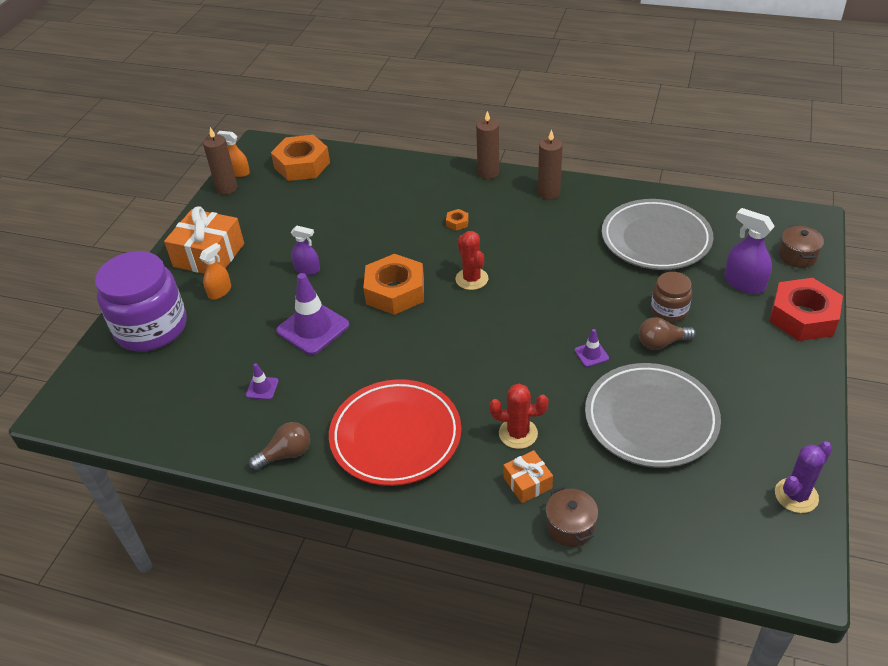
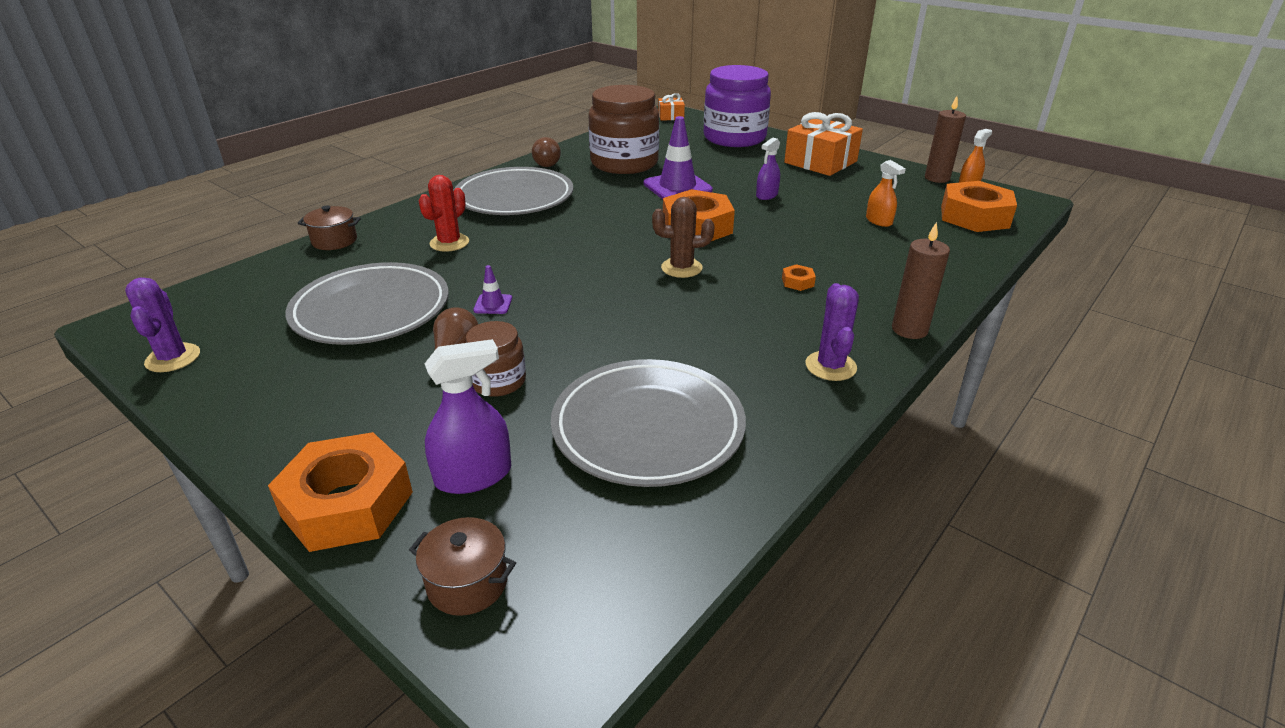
camera: 110 degrees right, 10 degrees down
orange spray bottle [200,243,231,300] -> orange spray bottle moved to [866,160,906,227]
purple traffic cone [246,363,279,400] -> brown jar [588,85,659,174]
red plate [329,379,461,486] -> grey plate [453,167,574,215]
red cactus [456,231,488,290] -> brown cactus [652,197,715,278]
orange gift [504,450,553,503] -> orange gift moved to [658,93,685,121]
brown candle [538,129,563,199] -> purple cactus [806,283,859,381]
red nut [769,278,843,341] -> orange nut [268,432,413,552]

